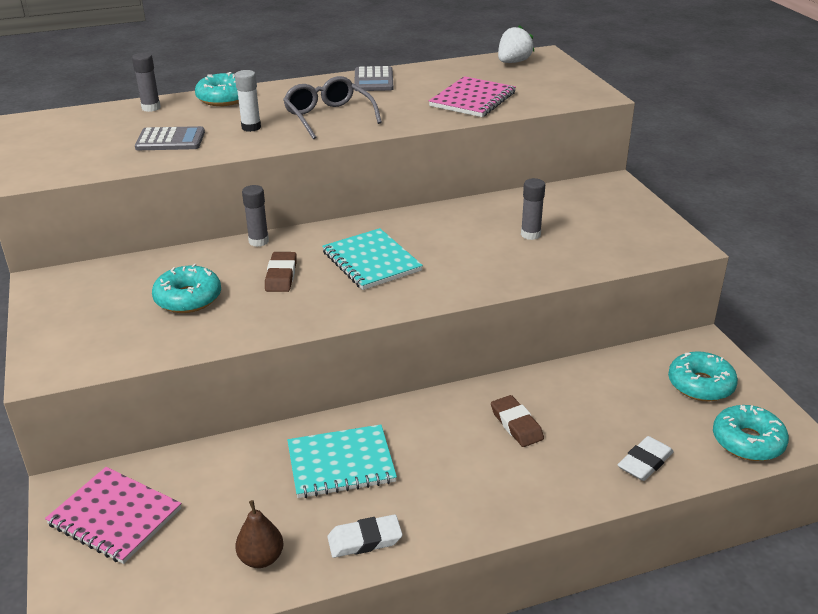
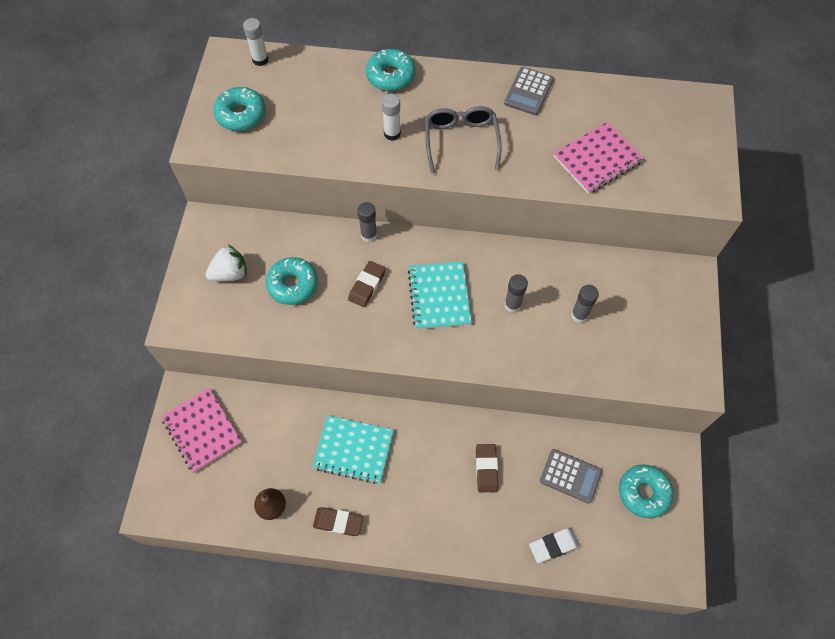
camera: 25 degrees right, 30 degrees up
grey glue stick [132,52,161,112] -> grey glue stick moved to [504,274,528,313]
grey calculator [135,126,205,150] -> grey calculator moved to [540,449,602,504]
white eraser [327,515,402,558] -> brown eraser [313,507,363,536]
white strawberry [498,25,535,63] -> white strawberry moved to [205,245,247,281]
turquoise donut [713,405,789,461] -> turquoise donut moved to [213,87,266,131]
none -> white glue stick [243,18,269,66]

